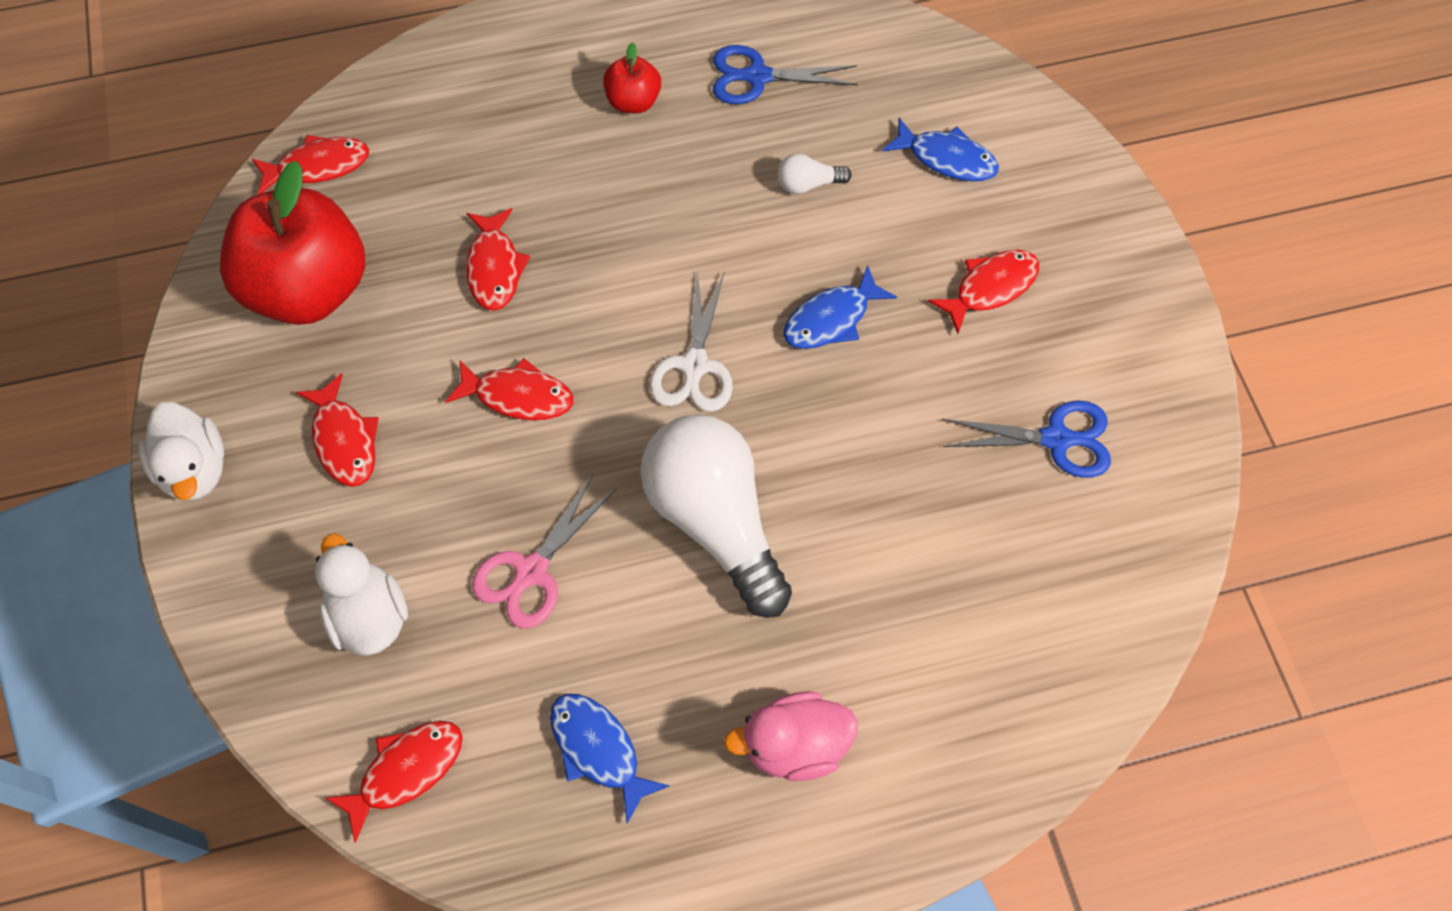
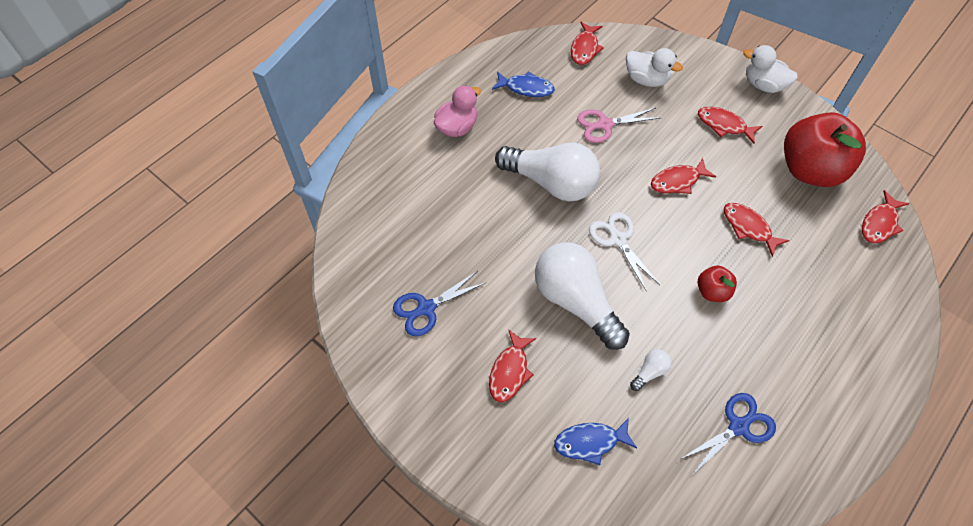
camera: 145 degrees right, 5 degrees down
pink scissors [472,474,617,629] -> pink scissors turned 105 degrees counterclockwise [577,108,660,143]
red apple [603,42,661,113] -> red apple moved to [698,266,737,302]
blue fish [783,265,897,349] -> white light bulb [535,243,630,350]

